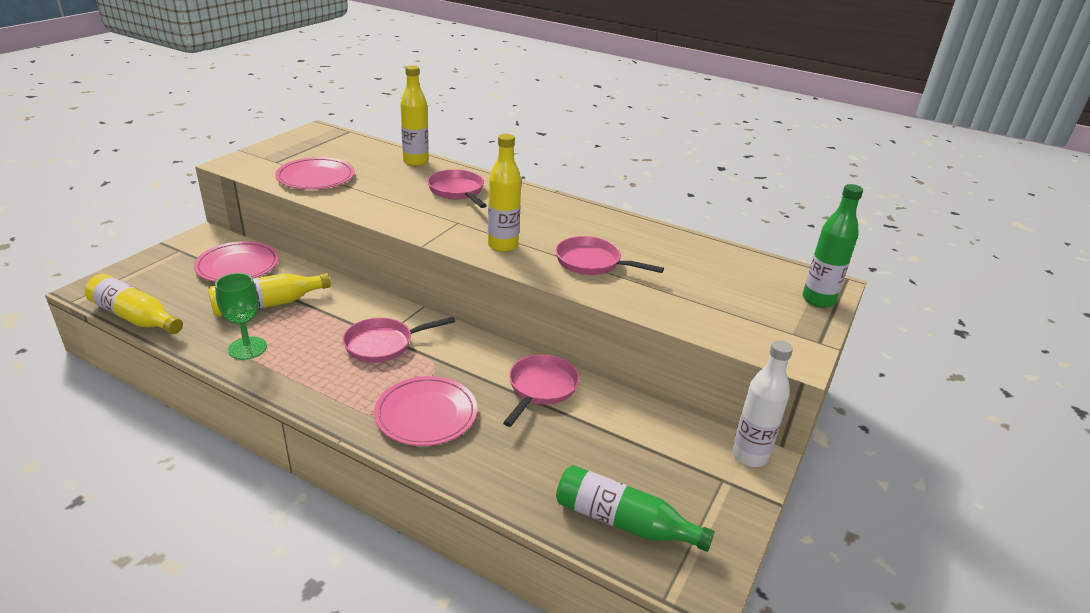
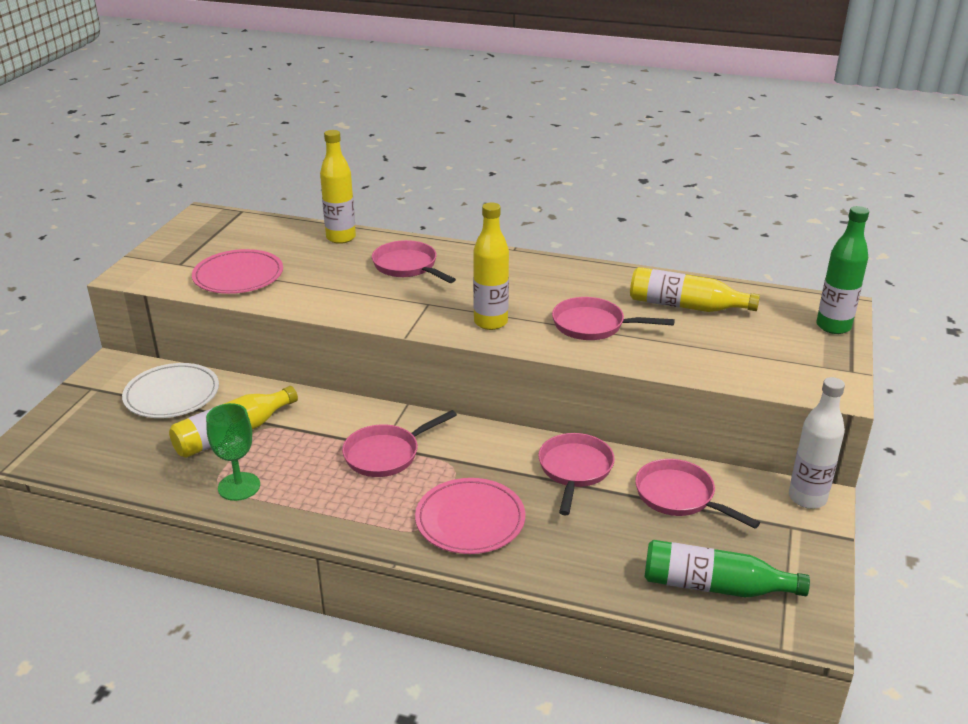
camera: 10 degrees left, 0 degrees up
yellow bottle [85,274,183,334] -> yellow bottle moved to [630,267,760,312]
pink plate [194,241,279,282] -> white plate [122,363,219,418]
none -> pink pan [635,459,760,529]

